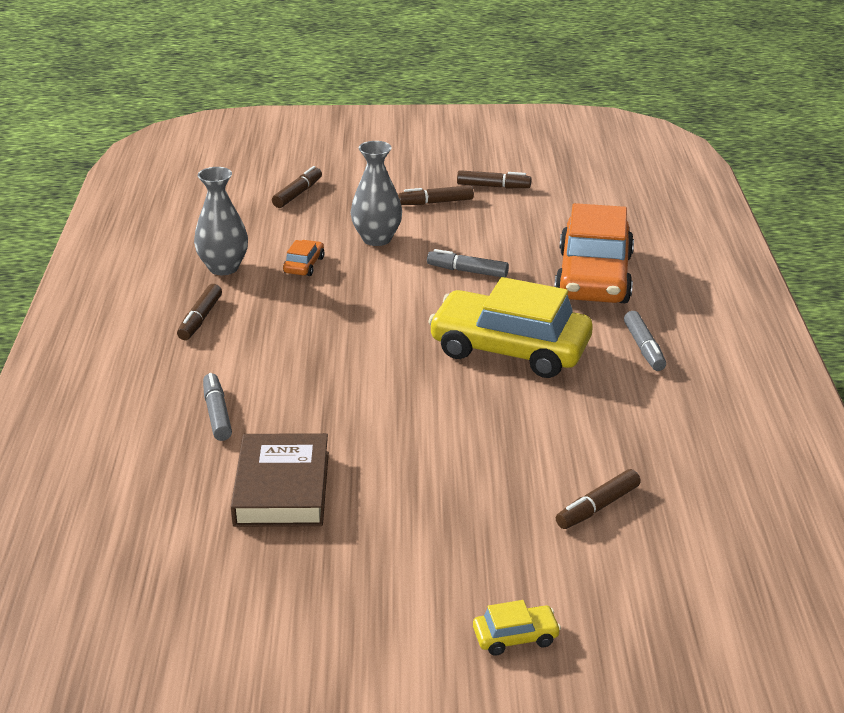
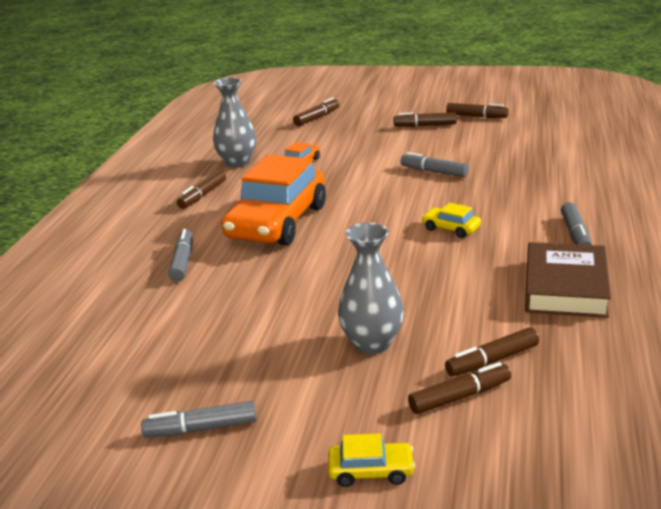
camera: 15 degrees right, 5 degrees down
brown book [231,433,329,527] -> brown book moved to [525,242,611,318]
grey vase [351,141,402,246] -> grey vase moved to [338,223,404,354]
yellow car [428,277,593,378] -> yellow car [422,203,481,238], size x0.41
orange car [554,203,634,303] -> orange car moved to [221,154,326,246]
none -> grey marker [141,401,257,438]
none -> brown marker [408,362,511,414]

